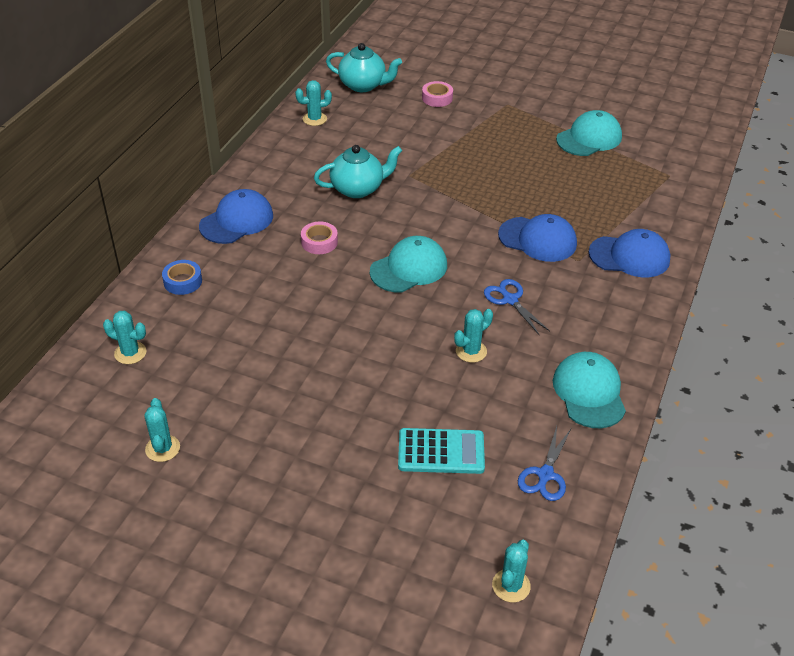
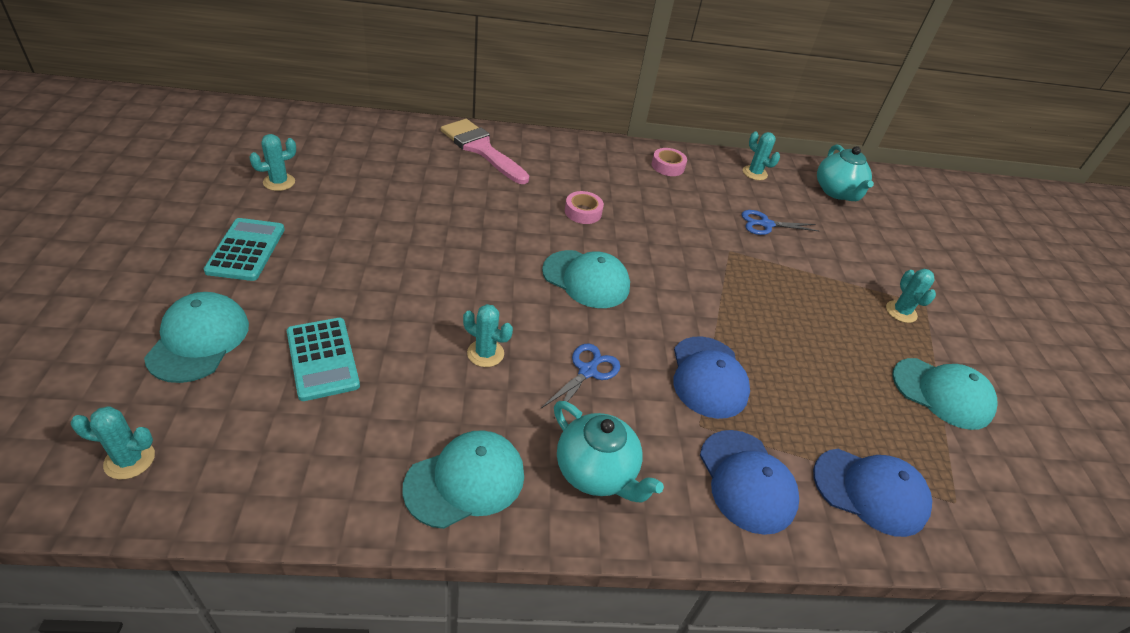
camera: 60 degrees right, 0 degrees up
turquoise cactus [103,311,146,364] -> turquoise cactus moved to [886,269,936,323]
blue tape [162,260,202,295] -> pink brush [441,119,529,184]
blue cap [199,189,273,244] -> blue cap moved to [813,449,932,537]
turquoise teapot [314,145,402,198] -> turquoise teapot moved to [554,401,664,503]
pink tape [422,81,453,107] -> pink tape moved to [652,148,687,176]
blue scissors [518,426,571,501] -> blue scissors moved to [741,210,819,235]
none -> turquoise cap [144,292,249,383]
none -> turquoise calculator [204,218,285,281]

